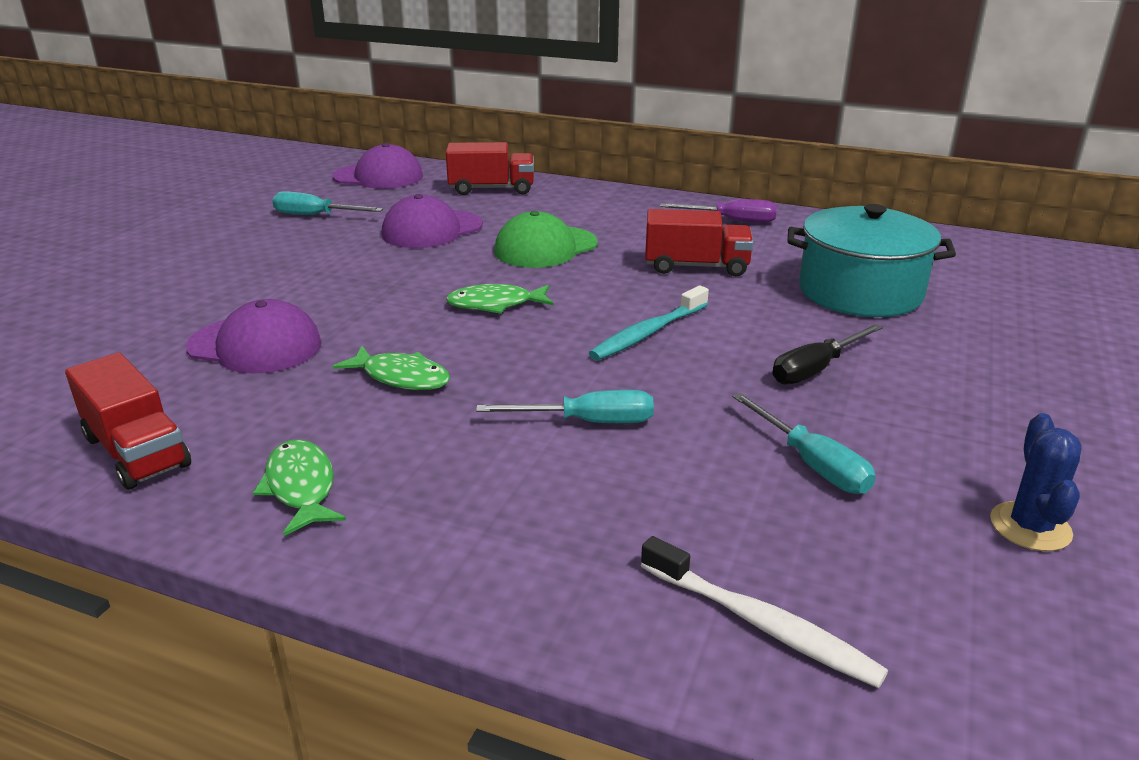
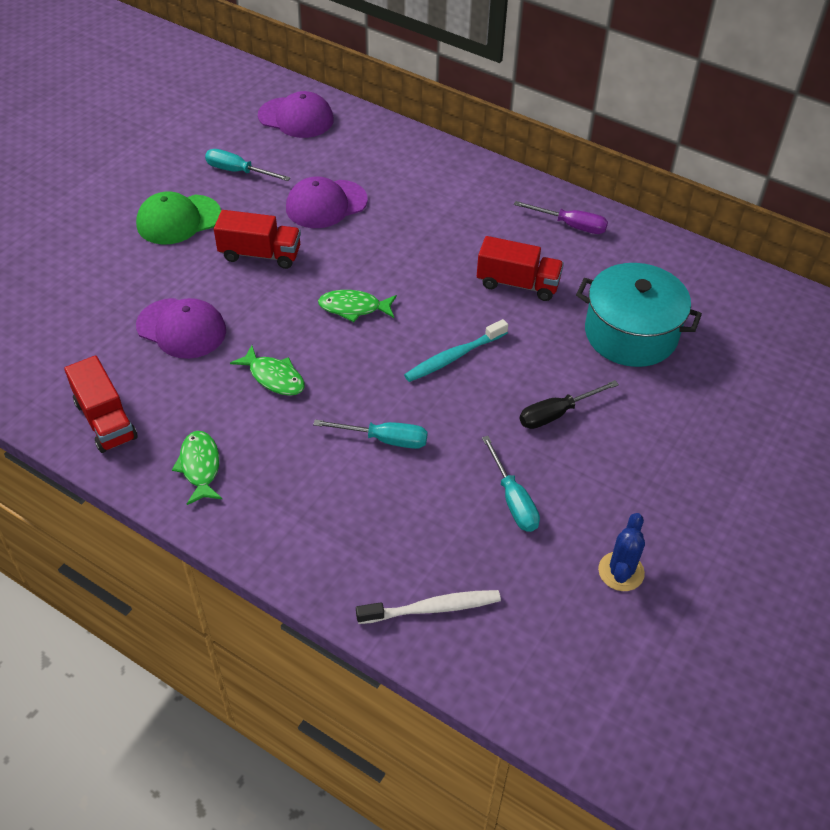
camera: 10 degrees right, 20 degrees up
red truck [446,142,534,195] -> red truck moved to [214,210,301,269]
green cap [494,211,598,268] -> green cap moved to [136,191,221,245]
white toothbrush [641,536,888,688] -> white toothbrush turned 60 degrees counterclockwise [356,590,501,624]

